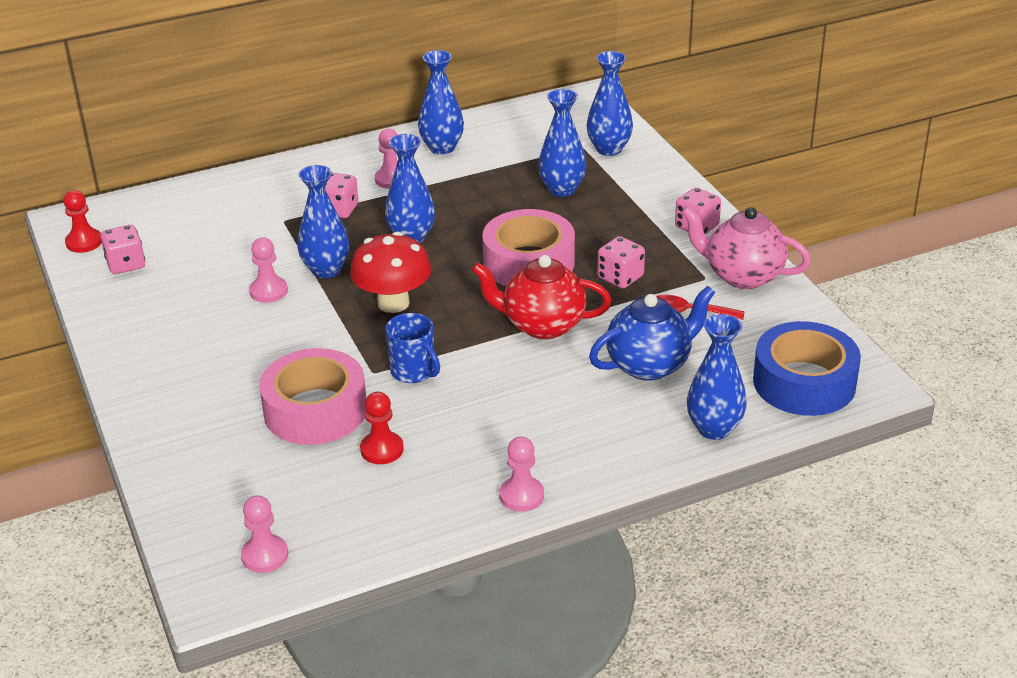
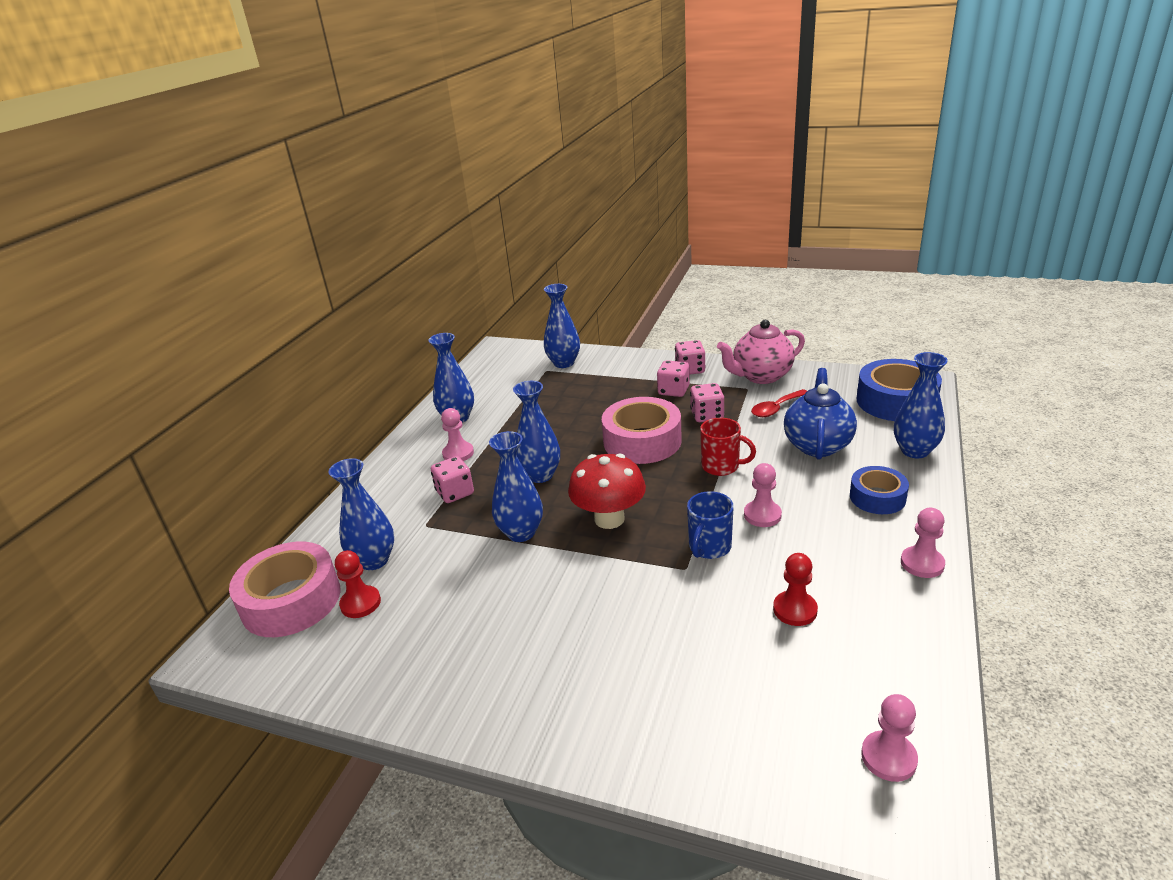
camera: 45 degrees left, 5 degrees down
red pawn [64,190,102,253] -> red pawn moved to [335,550,381,618]
pink dice [101,225,145,274] -> pink dice moved to [657,360,690,397]
pink pawn [249,237,288,303] -> pink pawn moved to [744,463,782,527]
pink tape [259,348,366,445] -> pink tape moved to [229,542,340,637]
blue mug [385,313,440,383] -> blue mug turned 120 degrees clockwise [687,491,734,559]
red teapot [472,255,612,339] -> red mug [700,418,756,476]
blue vase [538,89,586,197] -> blue vase moved to [329,458,394,570]
none -> blue tape [850,466,909,514]

